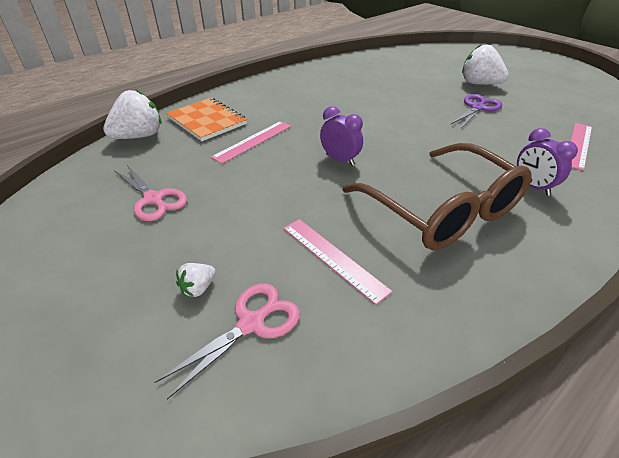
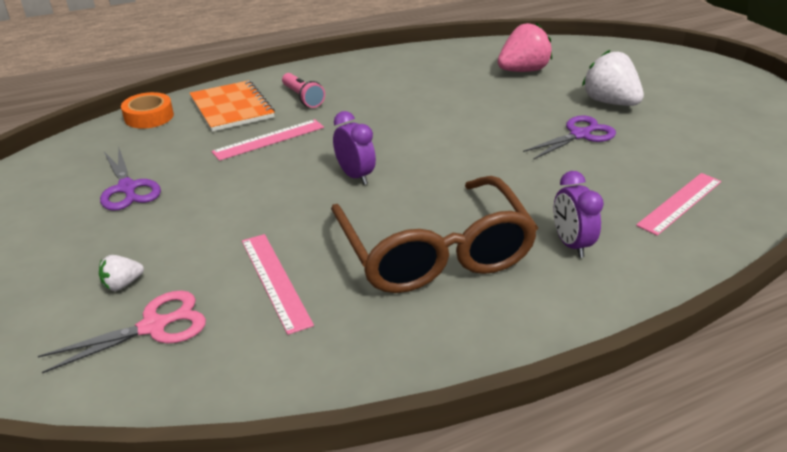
camera: 15 degrees right, 5 degrees down
white strawberry [103,89,161,139] -> orange tape [121,92,174,129]
pink scissors [114,165,187,221] -> purple scissors [100,149,161,211]
none -> pink flashlight [282,73,325,108]
none -> pink strawberry [498,23,552,72]

